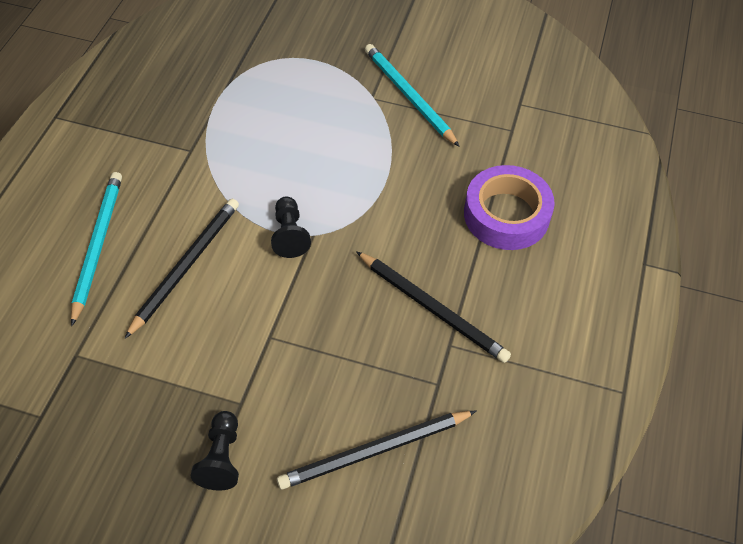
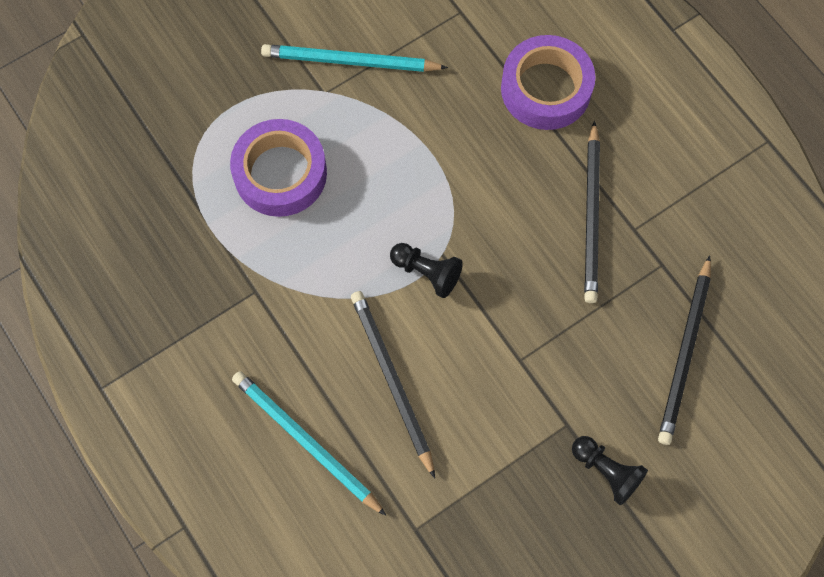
camera: 50 degrees left, 15 degrees up
black pencil [356,251,511,363] -> black pencil turned 105 degrees clockwise [584,121,600,303]
none -> purple tape [230,119,327,217]

